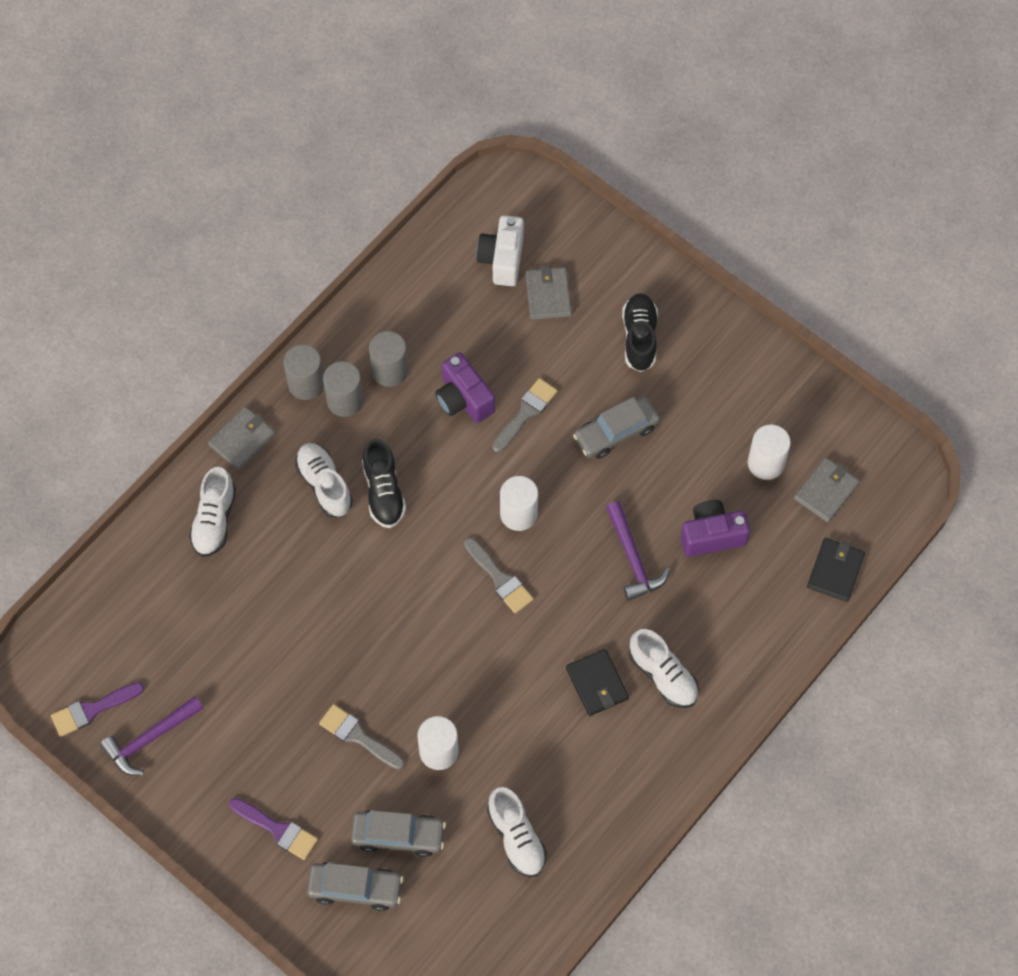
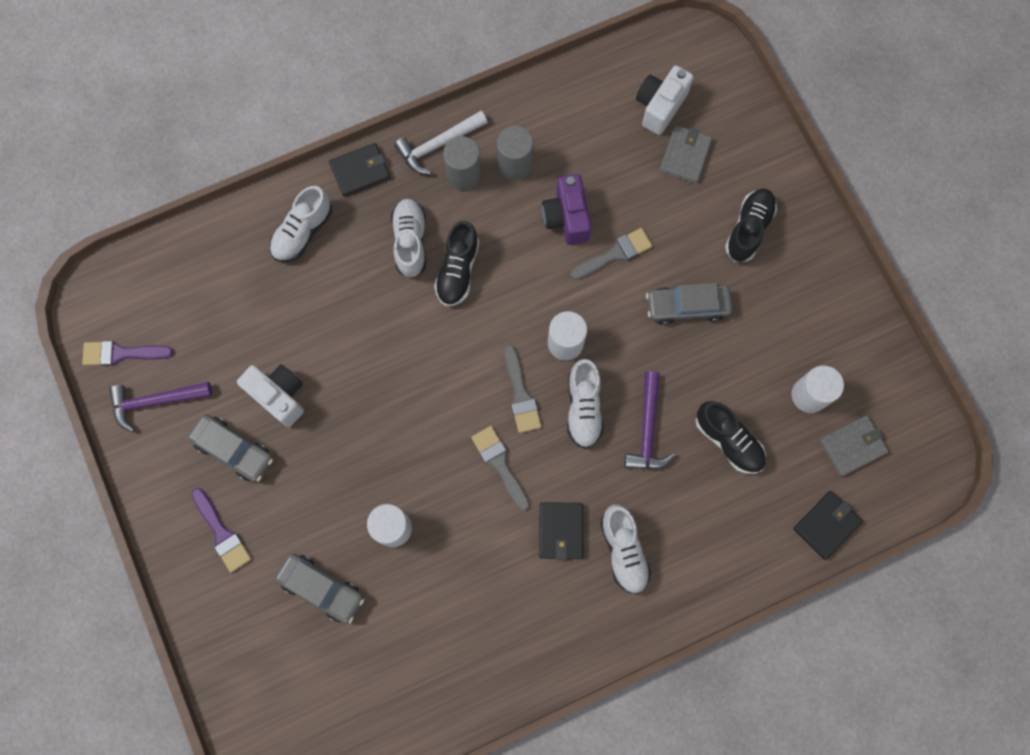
camera: 25 degrees right, 10 degrees up
grey wallet [208,406,275,470] -> black wallet [329,143,391,197]
grey cylinder [283,344,324,400] -> white hammer [394,111,488,175]
grey car [307,862,403,911] -> grey car moved to [187,414,273,482]
grey brush [319,704,405,770] -> grey brush moved to [471,426,530,511]
white shoe [487,787,547,877] -> white shoe moved to [567,359,603,449]
purple camera [681,500,750,557] -> black shoe [695,401,766,474]
none -> white camera [237,364,304,427]

